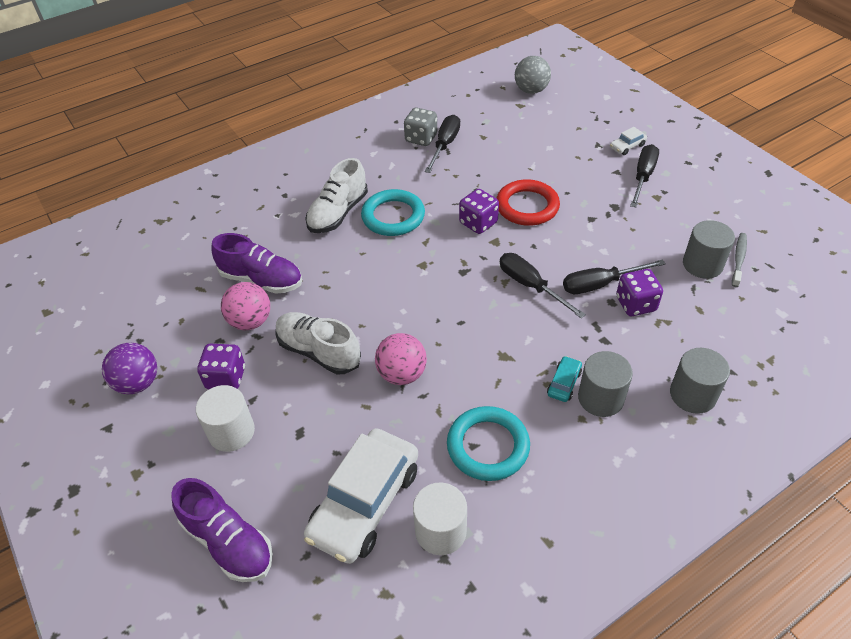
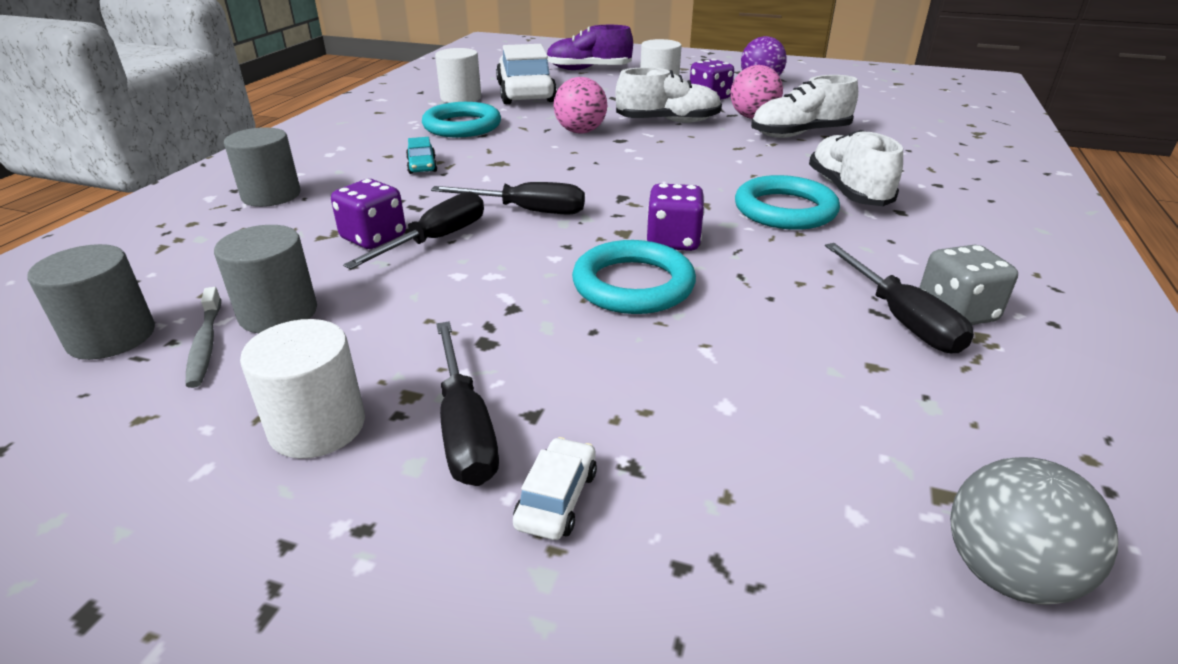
camera: 140 degrees right, 15 degrees down
purple shoe [211,233,302,294] -> white shoe [751,75,858,138]
red ring [496,179,560,226] -> turquoise ring [572,240,696,314]
grey cylinder [578,351,633,417] -> grey cylinder moved to [27,244,155,360]
none -> white cylinder [240,319,365,459]

